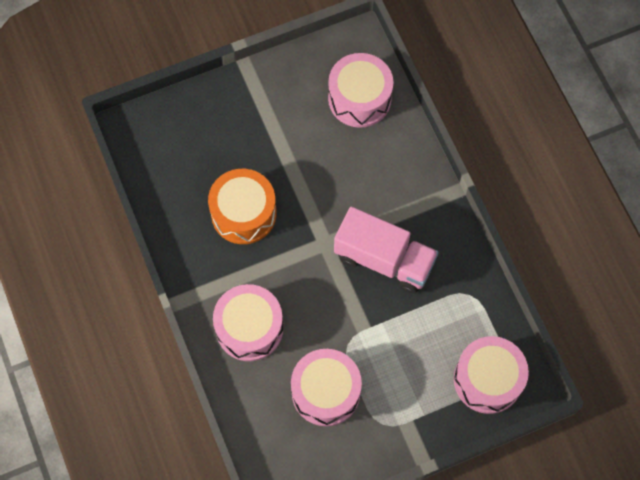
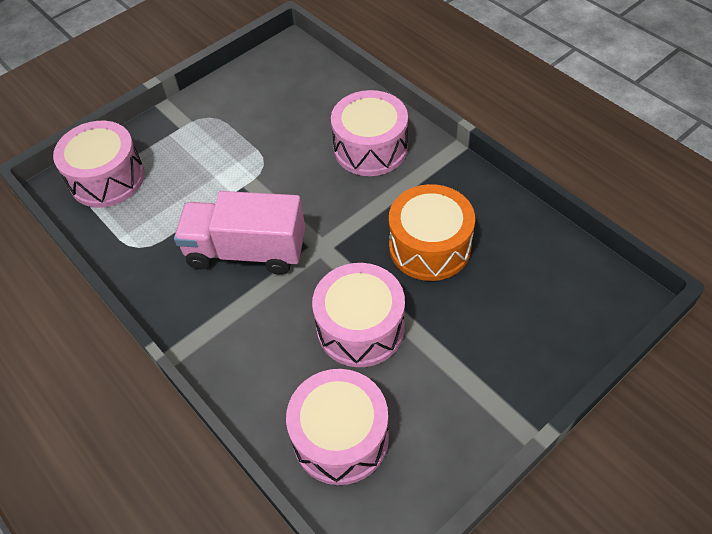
camera: 165 degrees right, 15 degrees down
pink drum [291,349,362,426] -> pink drum moved to [312,263,405,367]

